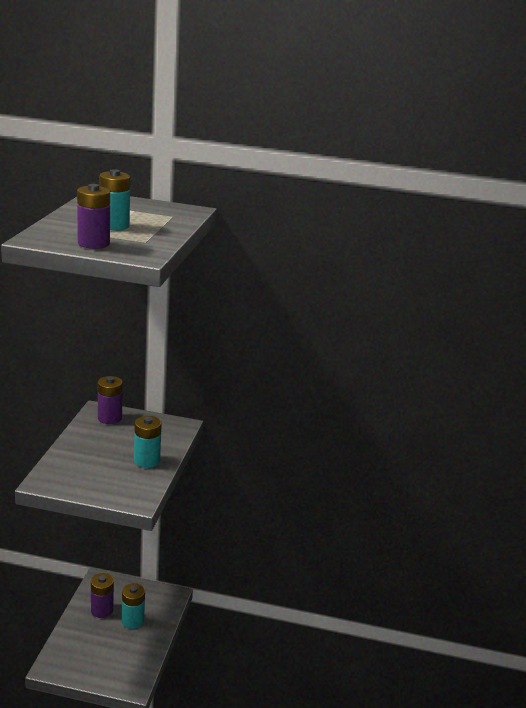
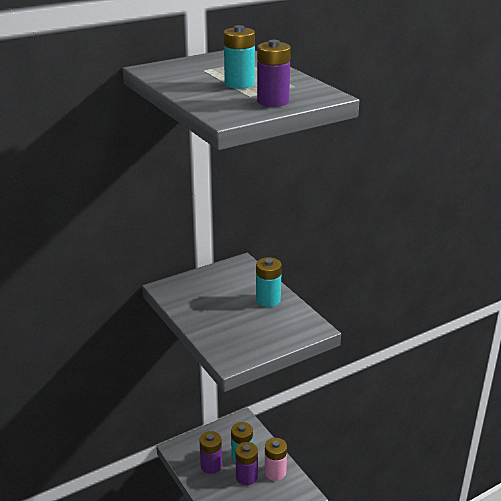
camera: 40 degrees left, 5 degrees up
purple battery [98,376,123,424] -> purple battery moved to [235,442,258,485]
none -> pink battery [265,438,287,481]

